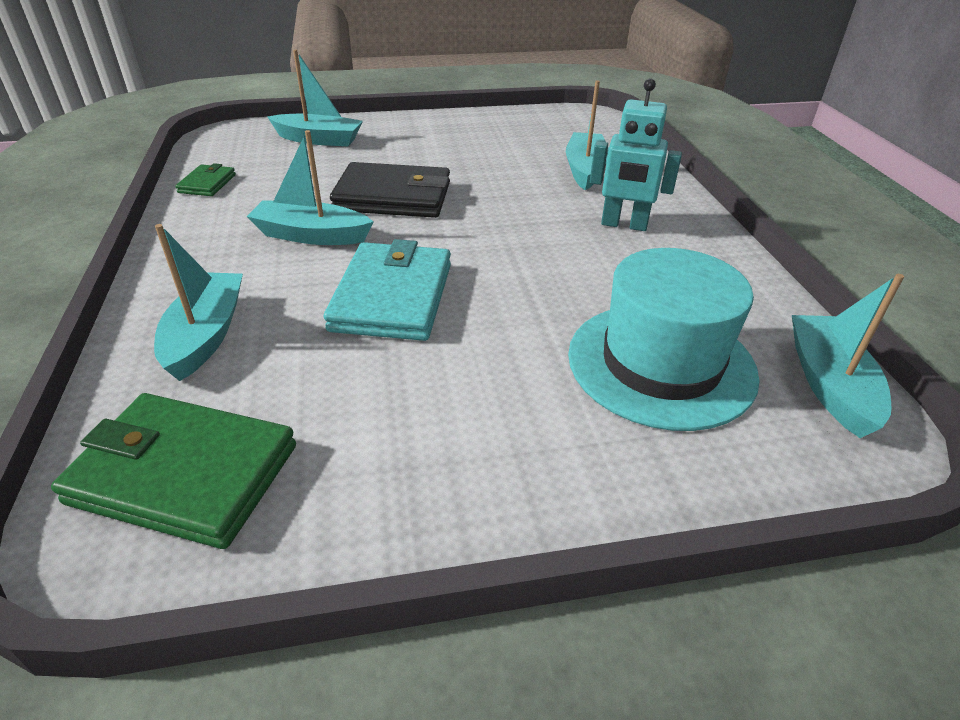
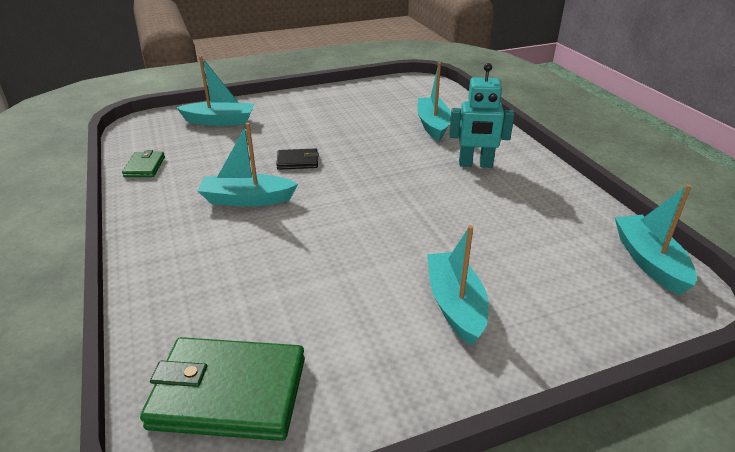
camera: 10 degrees left, 5 degrees down
turquoise boat [154,224,243,381] -> turquoise boat moved to [427,225,489,346]
turquoise wallet [324,239,451,341] -> none
black wallet [330,162,450,218] -> black wallet [276,148,319,170], size x0.49
turquoise hat [568,248,760,431] -> none

